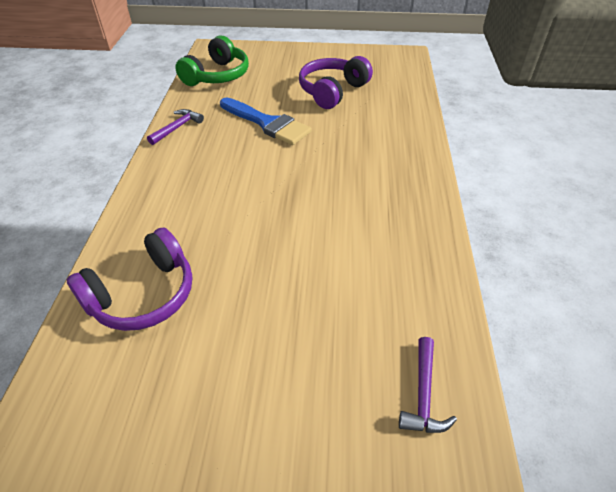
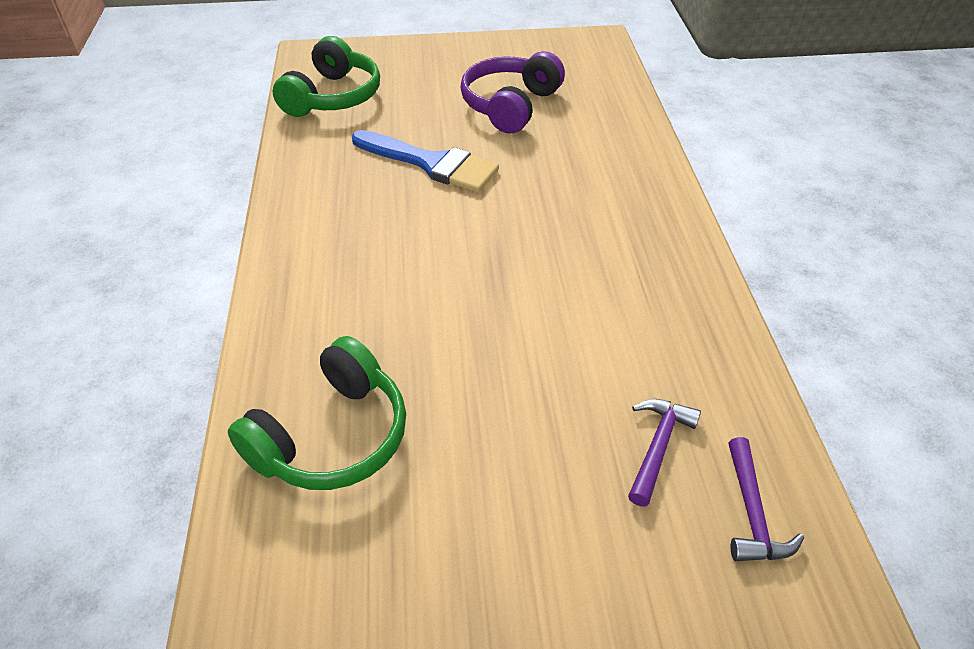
camera: 10 degrees left, 0 degrees up
purple headphones [66,228,192,331] -> green headphones [228,336,406,490]
purple hammer [147,109,204,145] -> purple hammer moved to [628,399,701,507]

